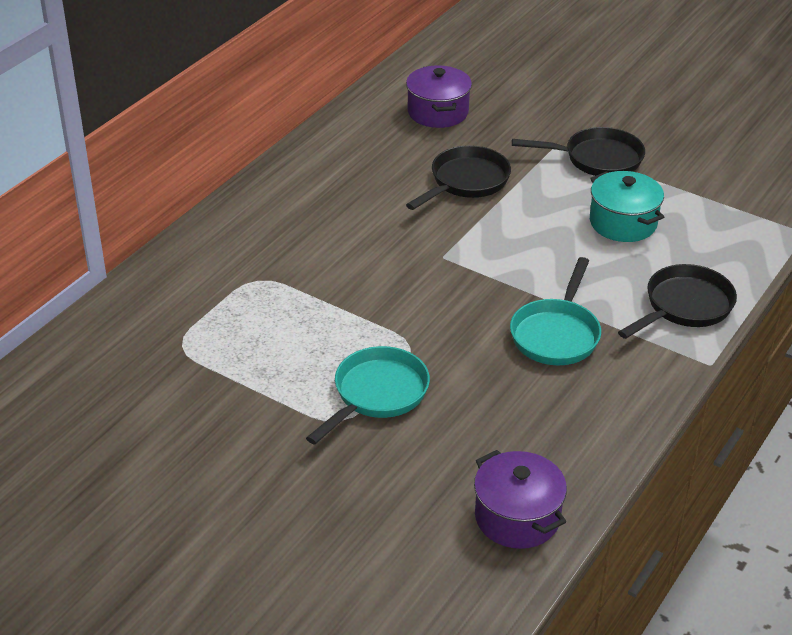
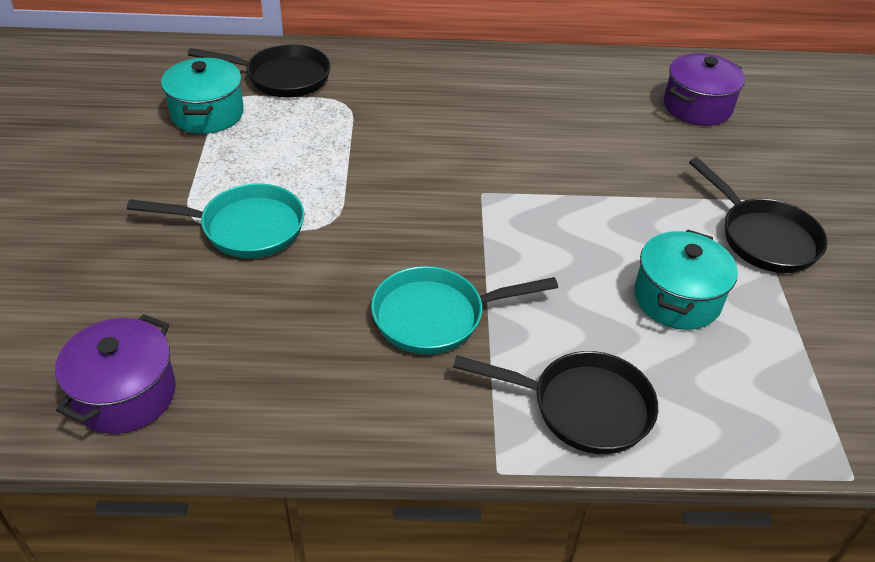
camera: 55 degrees right, 5 degrees up
black pan [406,145,511,210] -> black pan moved to [188,44,331,98]
none -> turquoise pot [161,58,244,134]

